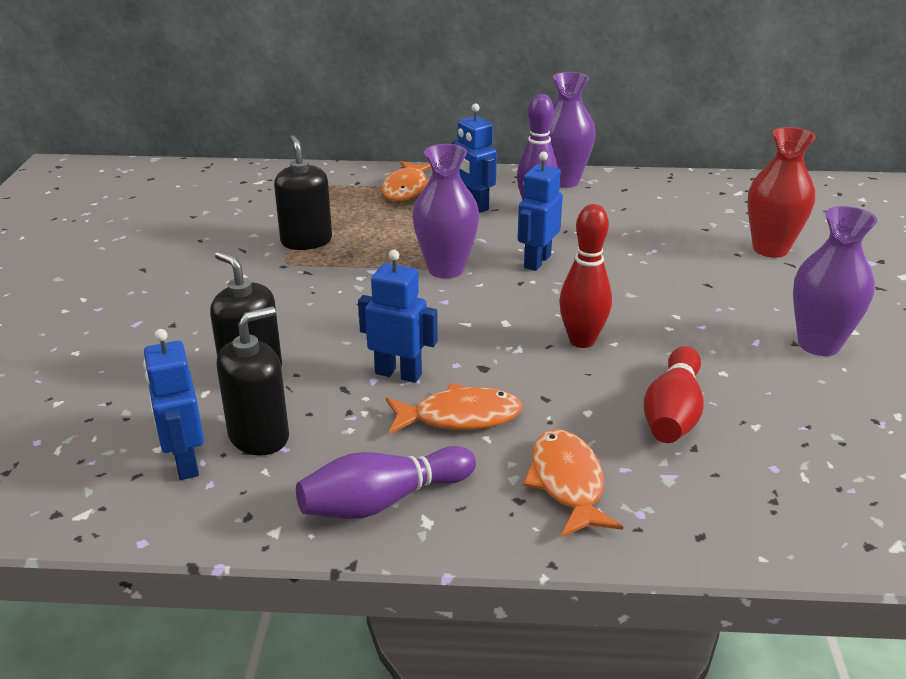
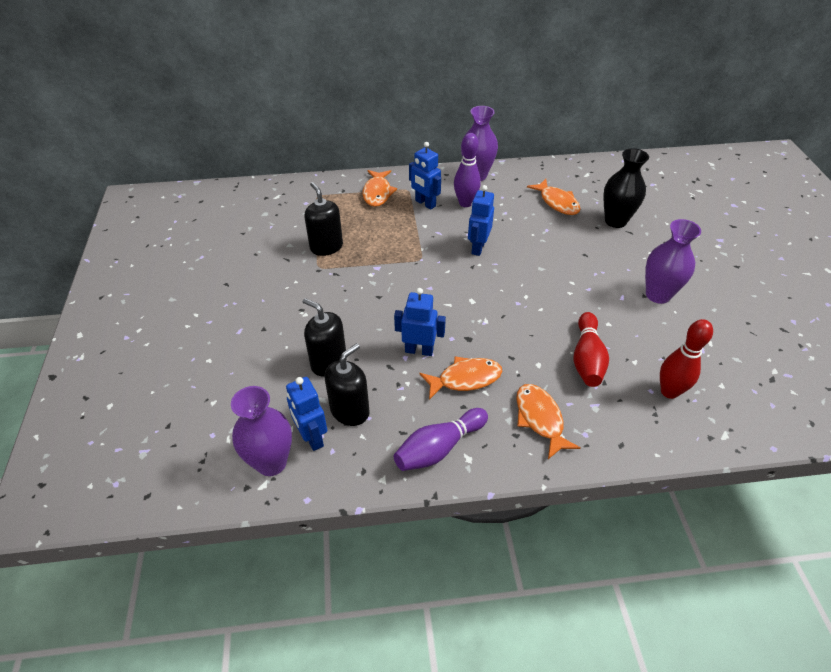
camera: 10 degrees left, 15 degrees up
purple vase [412,144,479,279] -> purple vase moved to [231,386,292,476]
red bowling pin [559,204,612,348] -> red bowling pin moved to [660,319,713,399]
red vase [747,127,816,258] -> black vase [603,148,649,228]
none -> orange fish [527,179,581,215]

